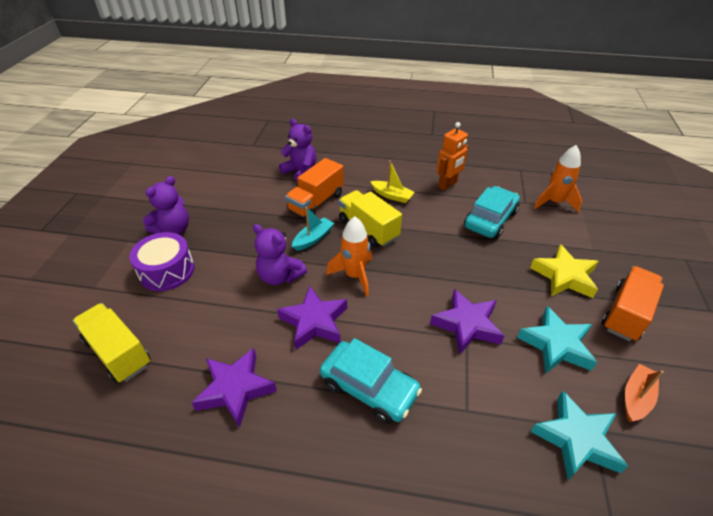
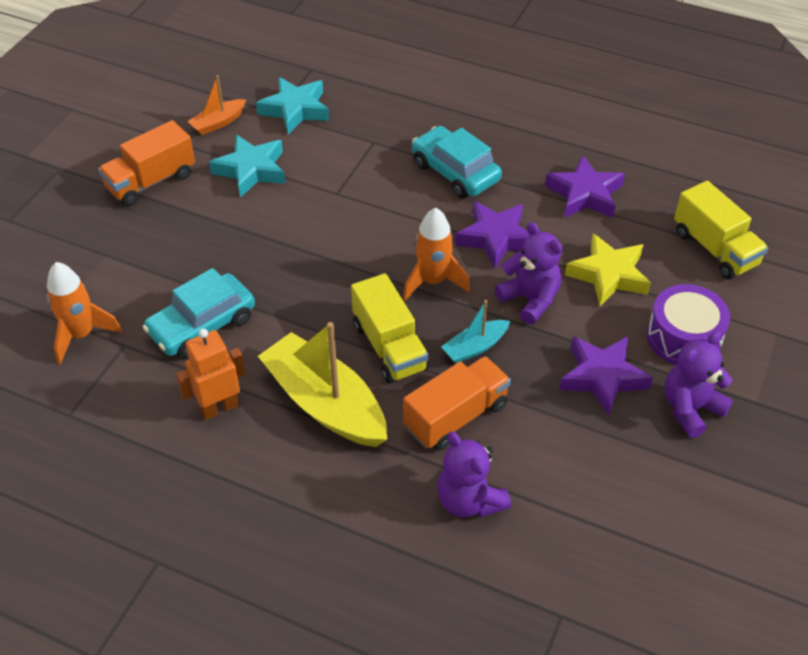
camera: 165 degrees left, 5 degrees up
yellow boat [370,160,415,203] -> yellow boat [258,322,387,447], size x2.03
purple star [430,289,504,354] -> purple star moved to [559,336,653,416]
yellow star [530,244,599,298] -> yellow star moved to [565,234,651,306]

